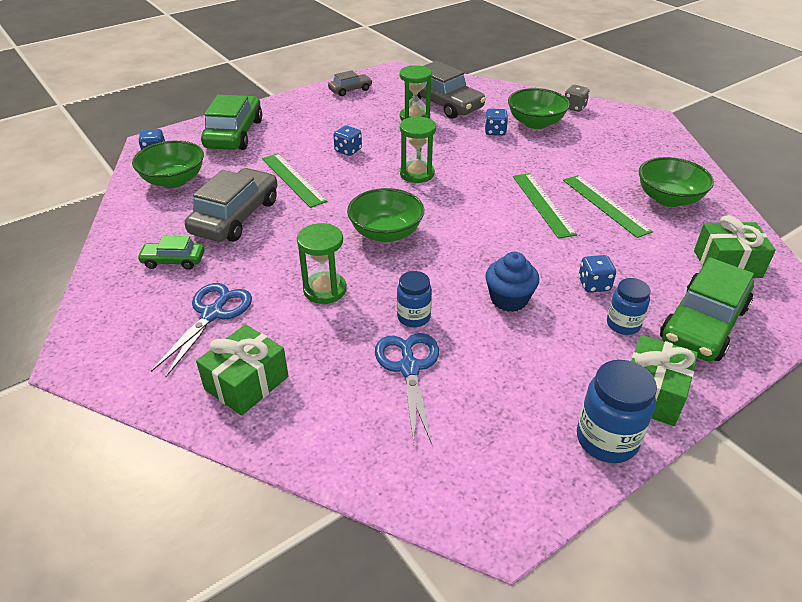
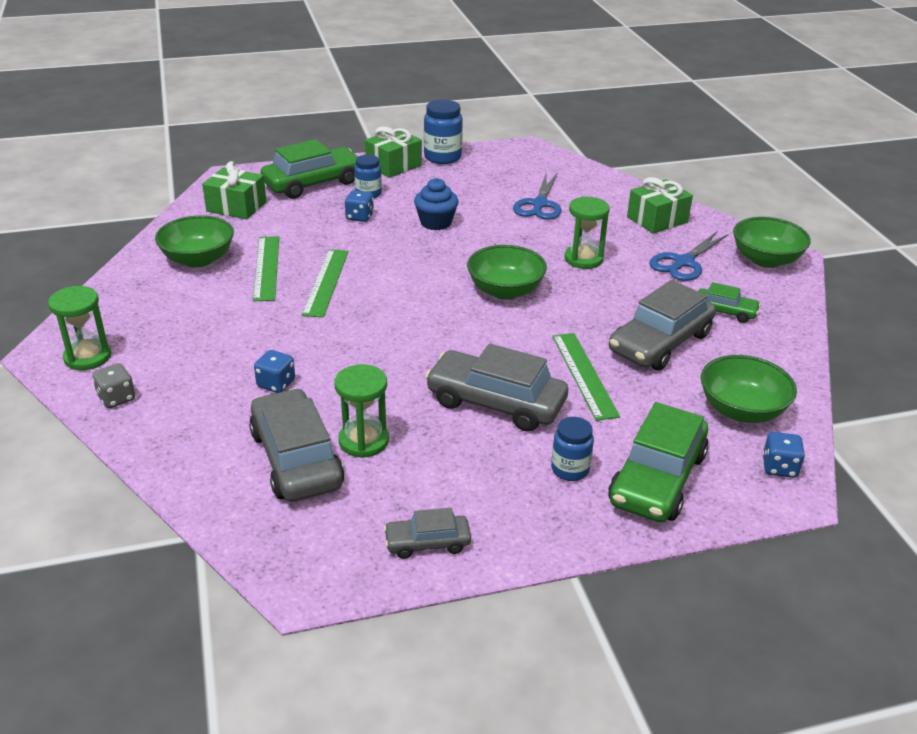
camera: 160 degrees left, 5 degrees down
blue dice [333,126,362,156] -> grey car [425,344,568,432]
blue jar [397,271,432,327] -> blue jar moved to [551,417,594,481]
green hourglass [400,116,436,183] -> green hourglass moved to [48,286,111,370]
green bowl [508,88,570,129] -> green bowl moved to [733,217,811,268]

